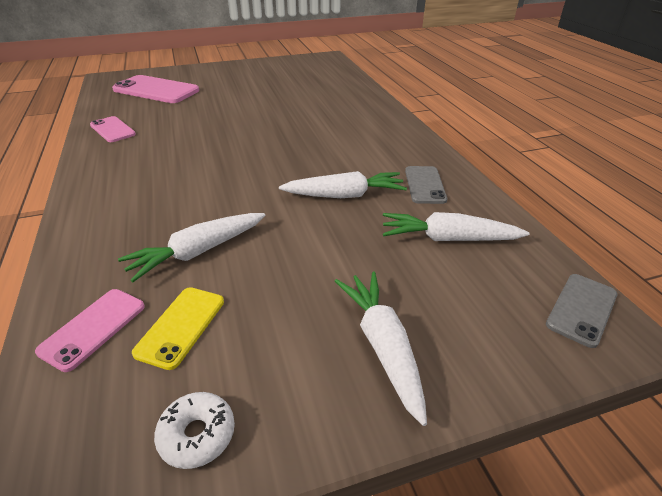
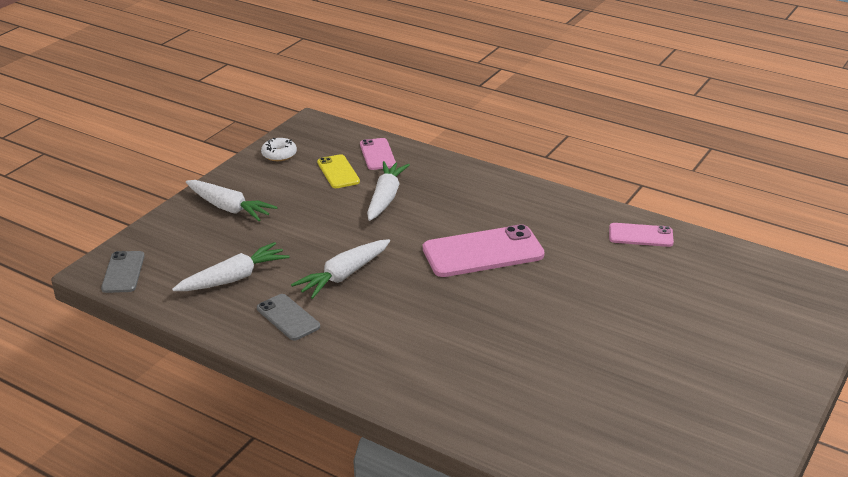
camera: 140 degrees right, 5 degrees down
pink phone [112,75,199,103] -> pink phone moved to [423,224,545,277]

